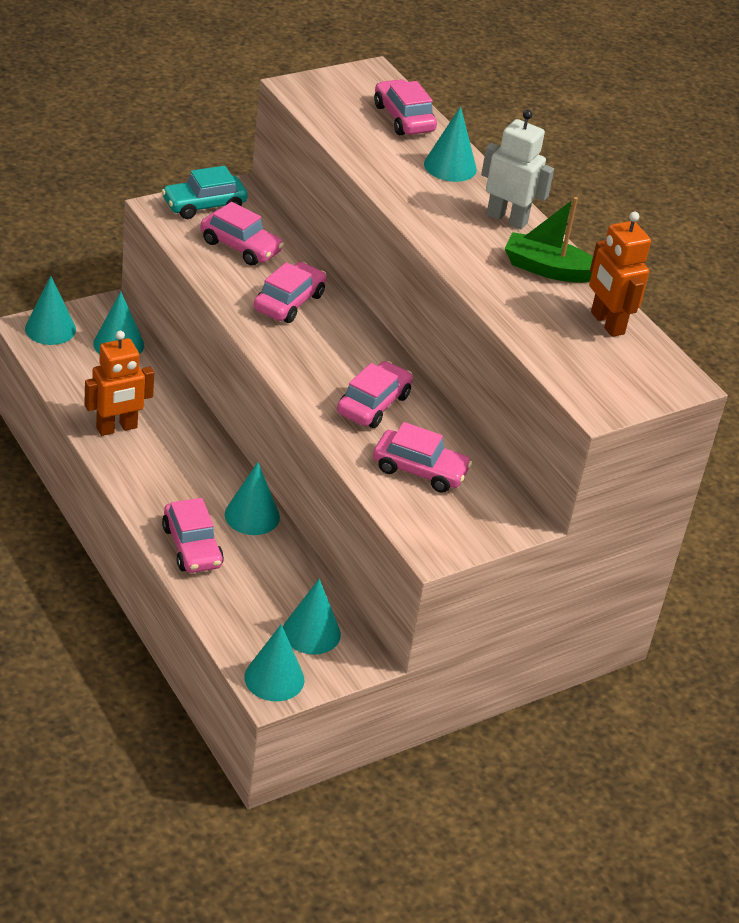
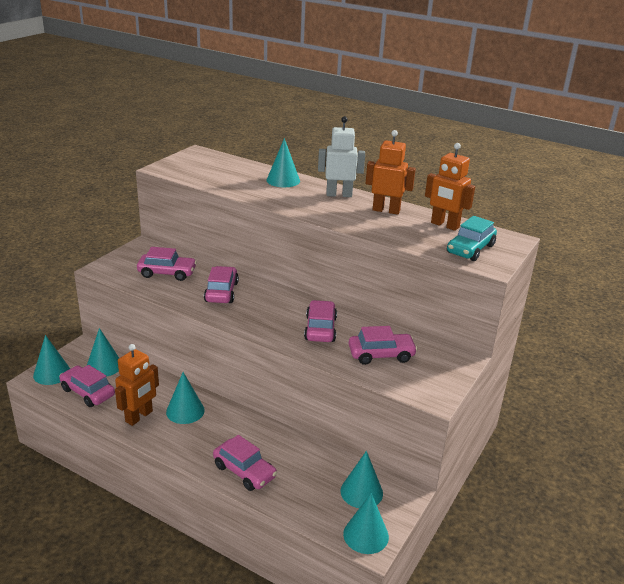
camera: 25 degrees left, 10 degrees down
turquoise car [162,166,248,219] -> turquoise car moved to [447,216,497,261]
turquoise cone [225,462,280,535] -> turquoise cone moved to [166,372,205,424]
pink car [374,79,437,135] -> pink car moved to [59,365,115,407]
green boat [505,197,593,283] -> orange robot [366,130,416,215]

